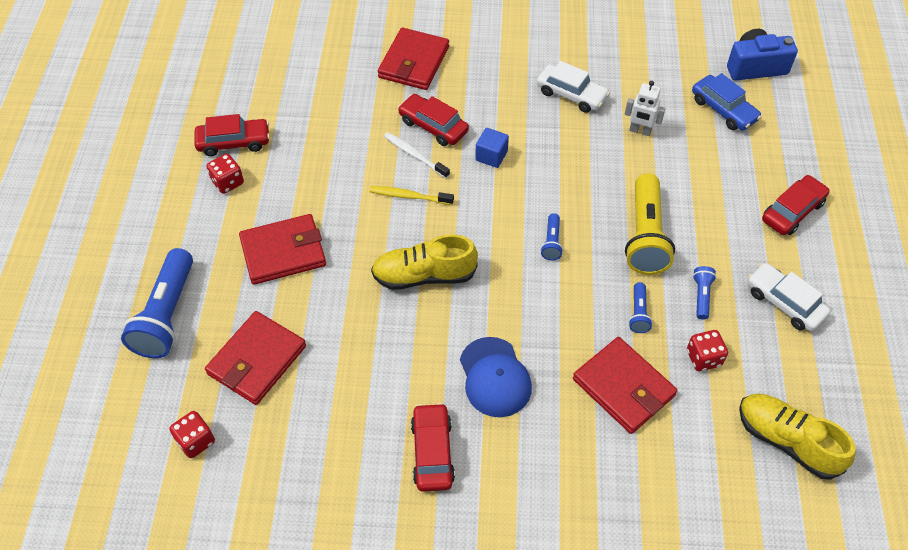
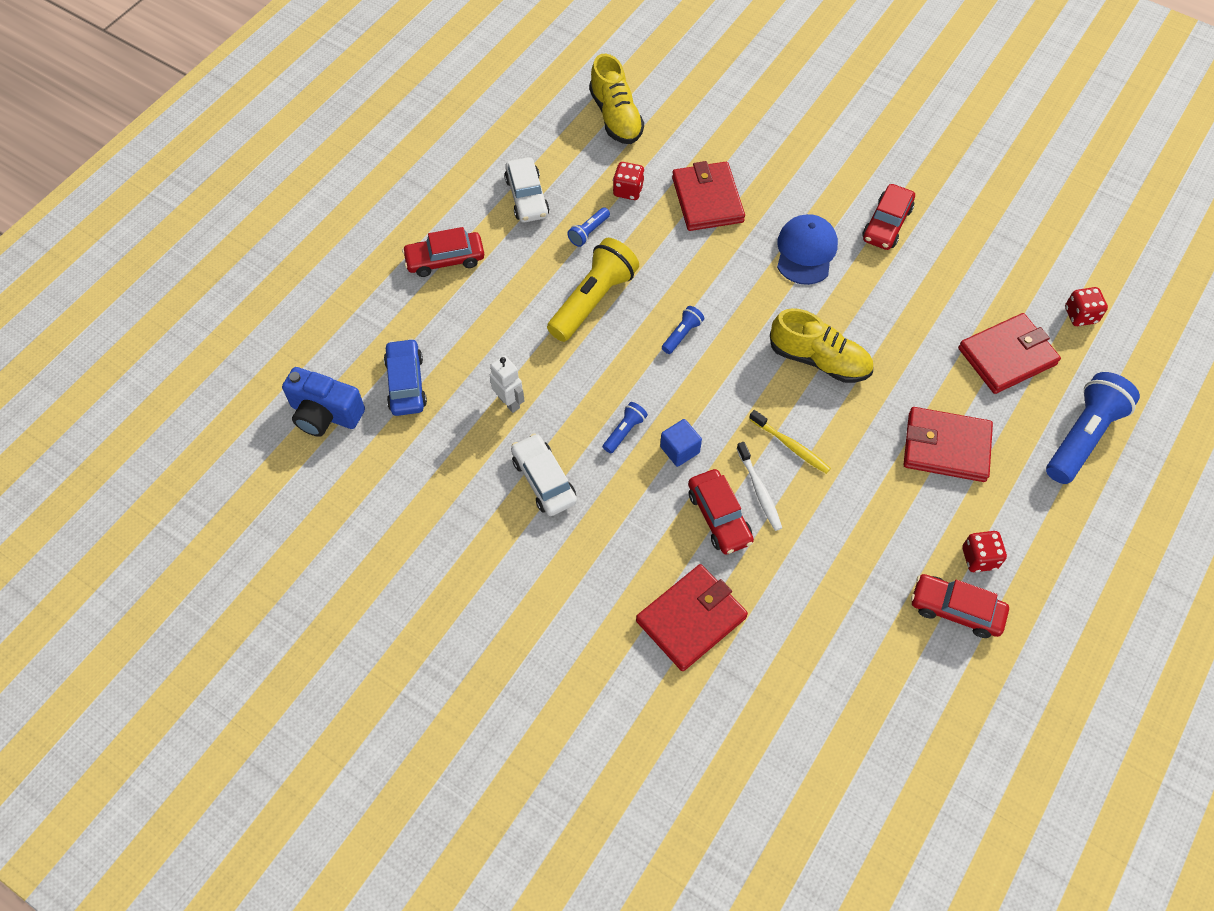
camera: 150 degrees left, 5 degrees up
blue flashlight [629,282,653,333] -> blue flashlight moved to [603,402,648,454]

